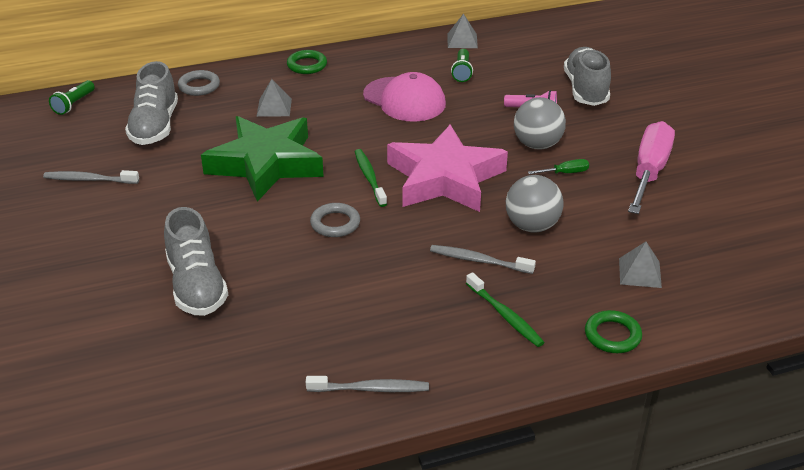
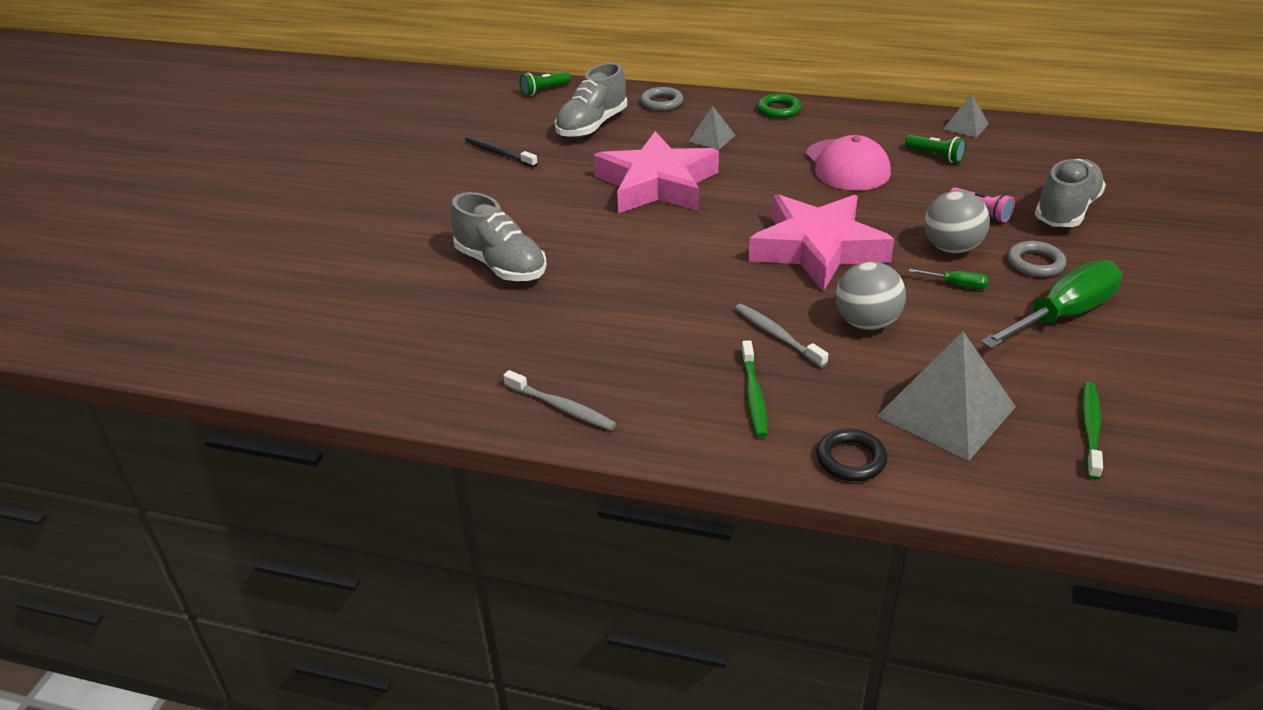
camera: 35 degrees right, 0 degrees up
grey toothbrush [43,170,139,184] -> black toothbrush [465,136,538,168]
grey shoe [164,207,228,316] -> grey shoe turned 60 degrees counterclockwise [450,192,547,281]
green star [201,116,324,202] -> pink star [594,131,719,214]
grey ring [310,203,360,237] -> grey ring moved to [1007,241,1066,277]
green toothbrush [355,149,387,207] -> green toothbrush moved to [1082,382,1103,480]
green flashlight [451,49,473,82] -> green flashlight turned 90 degrees counterclockwise [905,135,966,163]
green ring [585,310,642,353] -> black ring [816,428,888,481]
grey pyramid [619,242,662,288] -> grey pyramid [877,332,1016,461], size x1.97
pink screwdriver [628,121,675,214] -> green screwdriver [981,260,1122,349]

